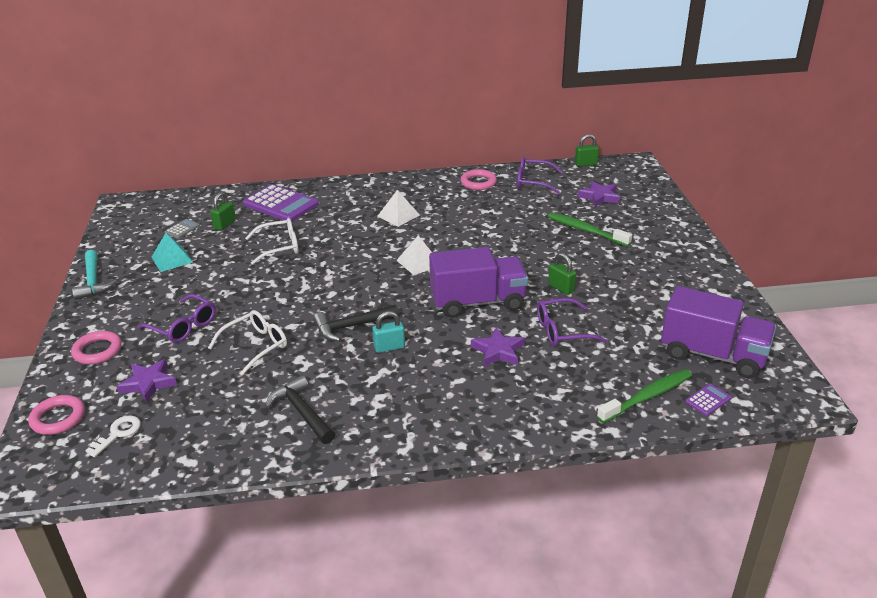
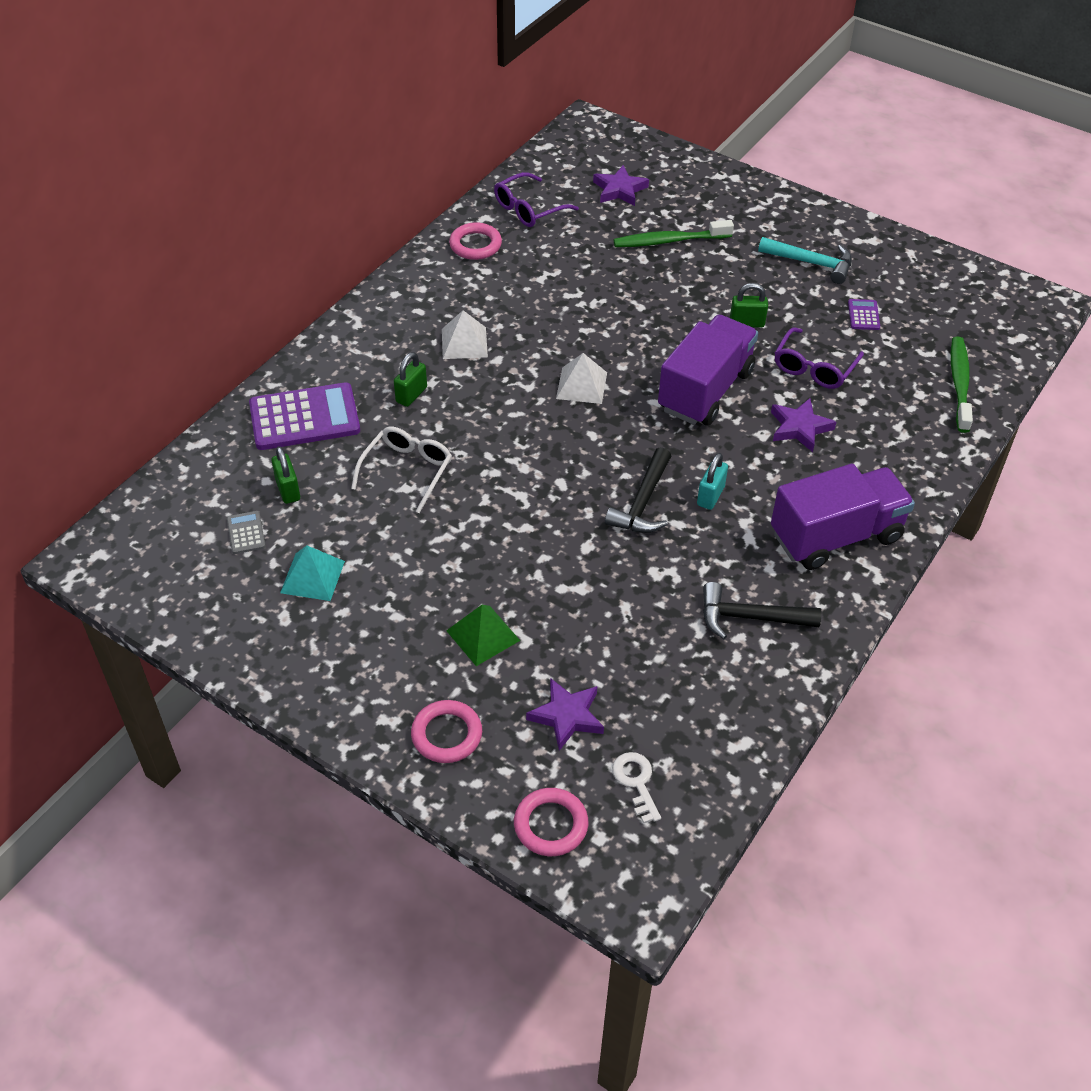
camera: 50 degrees left, 15 degrees up
turquoise hammer [72,250,117,300] -> turquoise hammer moved to [758,237,852,284]
purple glasses [137,294,216,343] -> green pyramid [446,605,520,666]
white glasses [208,310,287,376] -> none
green padlock [575,134,599,167] -> green padlock moved to [394,352,427,407]
purple truck [661,286,776,378] -> purple truck moved to [771,464,915,570]
purple calculator [685,384,732,416] -> purple calculator moved to [848,299,880,330]

